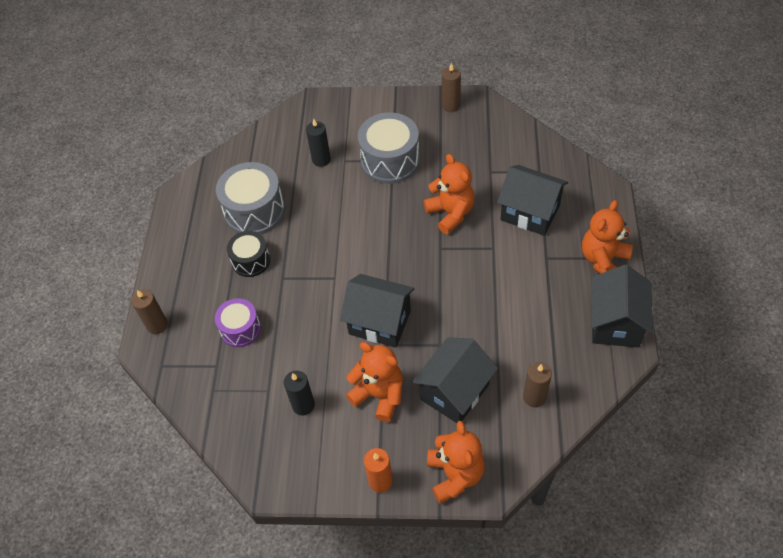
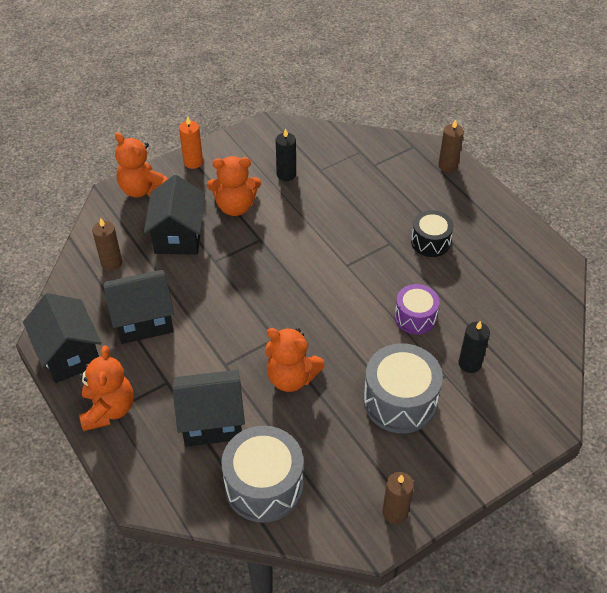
camera: 140 degrees right, 5 degrees down
purple drum [215,298,261,347] -> purple drum moved to [395,284,440,334]
grey drum [216,162,285,234] -> grey drum moved to [222,426,303,523]
black house [340,274,415,348] -> black house moved to [104,269,174,344]

